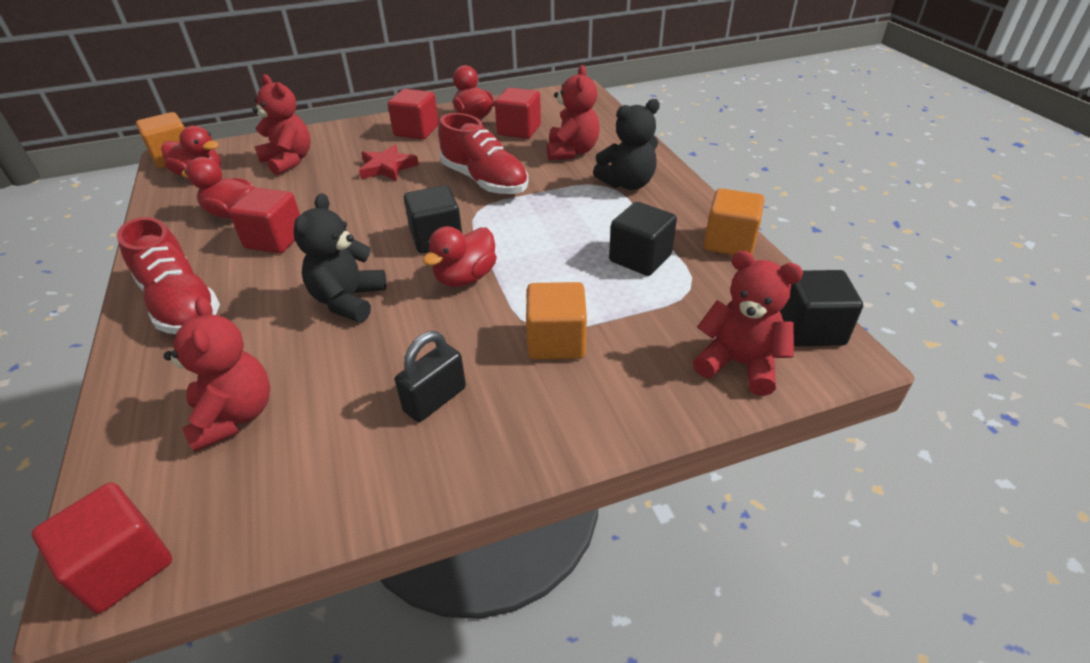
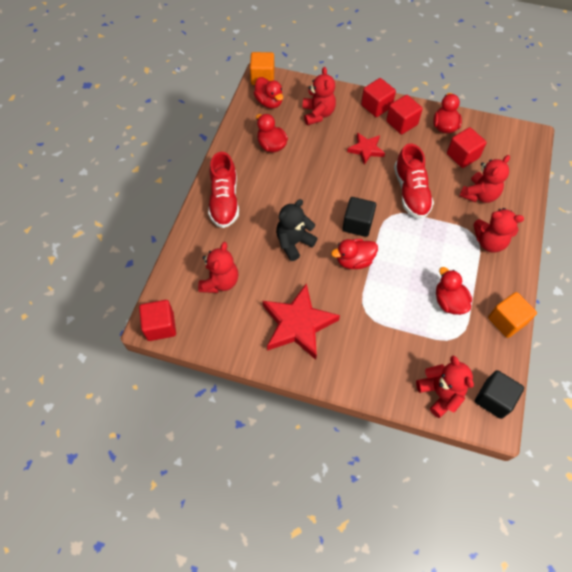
camera: 35 degrees right, 20 degrees up
red cube [229,188,300,253] -> red cube moved to [361,78,396,117]
black padlock [395,331,466,422] -> red star [263,283,340,360]
orange cube [526,282,587,359] -> none
black teddy bear [593,99,660,190] -> red teddy bear [474,208,524,253]
black cube [609,202,677,276] -> red duck [436,267,472,315]

